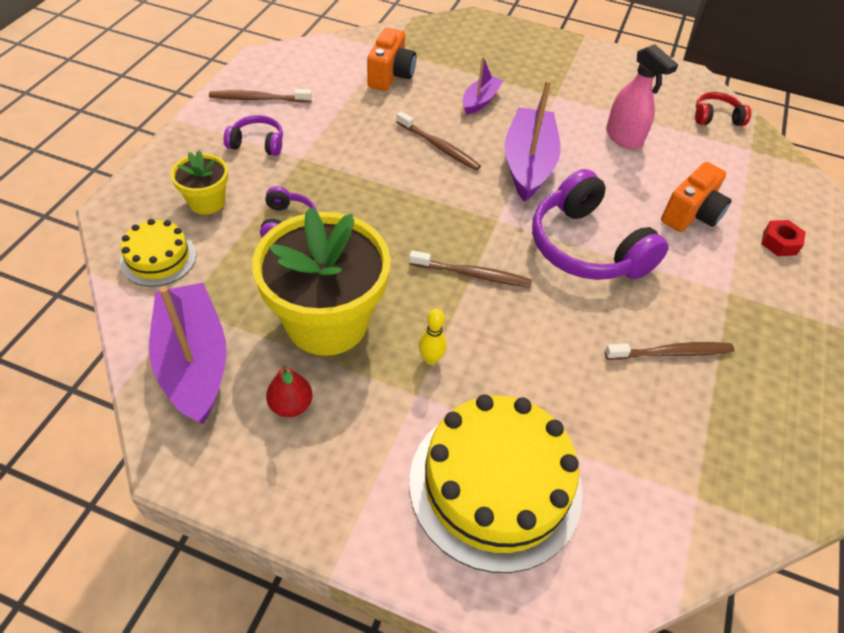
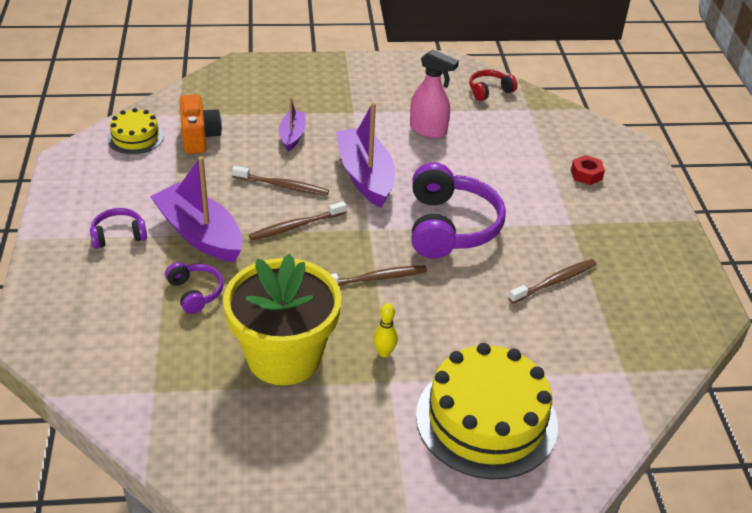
camera: 25 degrees left, 10 degrees down
yellow cake [120,219,196,287] -> yellow cake moved to [107,108,164,154]
purple boat [149,283,226,424] -> purple boat moved to [150,156,243,262]
yellow flower pot [171,150,228,215] -> none
brown toothbrush [209,89,312,103] -> brown toothbrush moved to [249,201,347,241]
red pear [266,365,312,417] -> none
purple headphones [532,169,669,280] -> purple headphones turned 120 degrees counterclockwise [411,162,506,259]
orange camera [661,162,731,232] -> none

